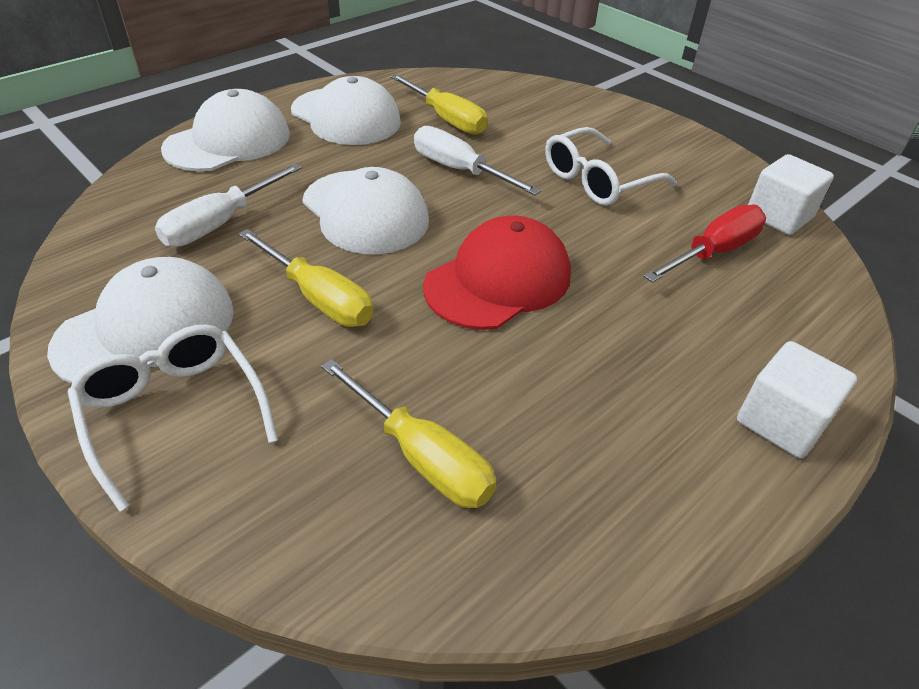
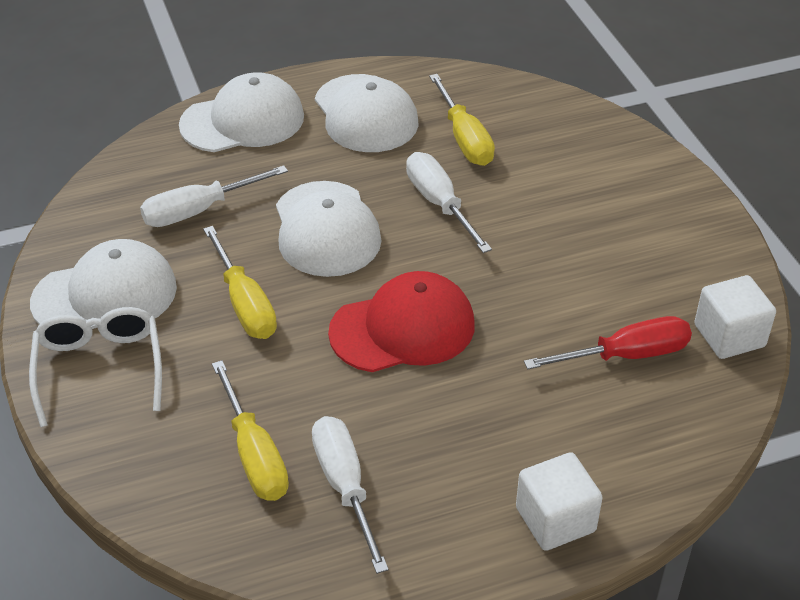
camera: 25 degrees right, 0 degrees up
white glasses [545,127,677,206] -> none
none -> white screwdriver [312,416,389,574]

